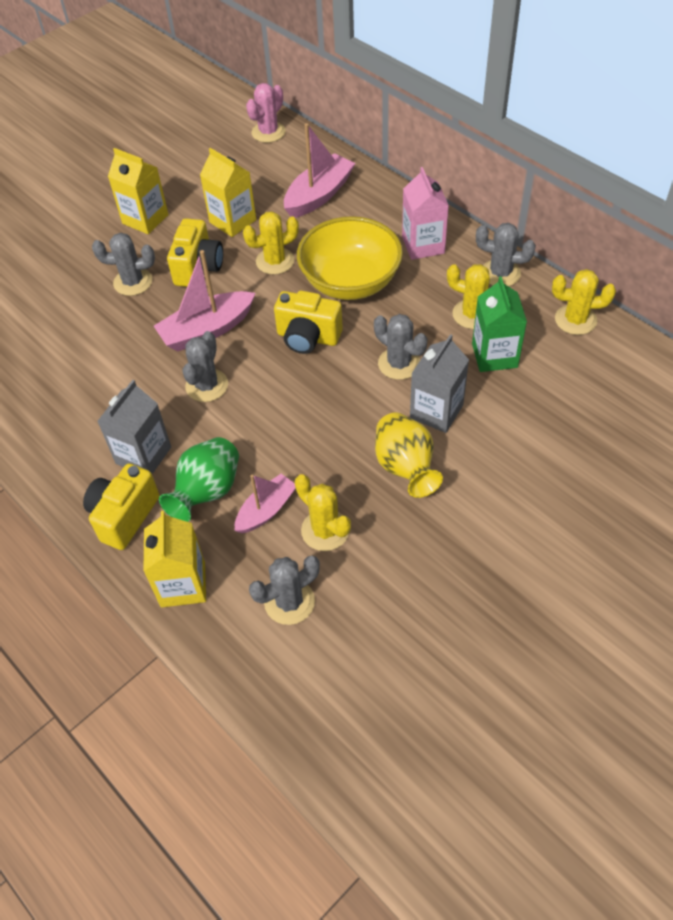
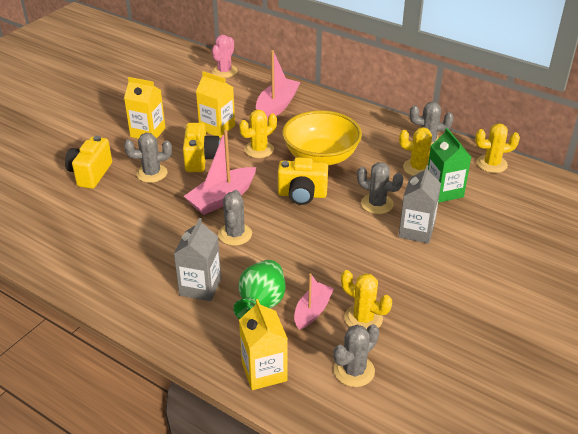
camera: 15 degrees left, 15 degrees down
yellow camera [83,463,159,550] -> yellow camera moved to [65,135,112,189]
yellow vase [375,412,443,498] -> none
pink carton [402,167,449,260] -> none

